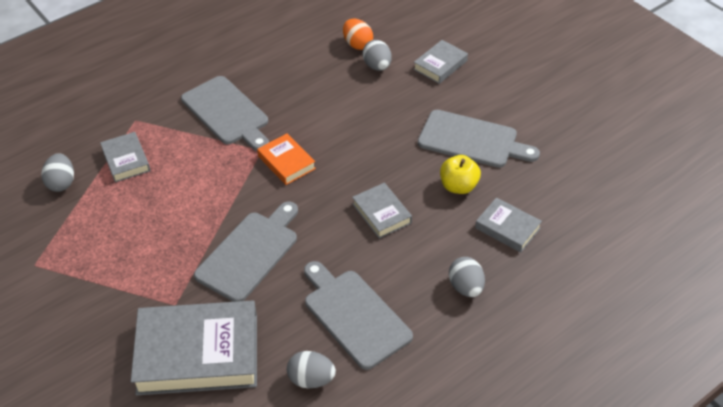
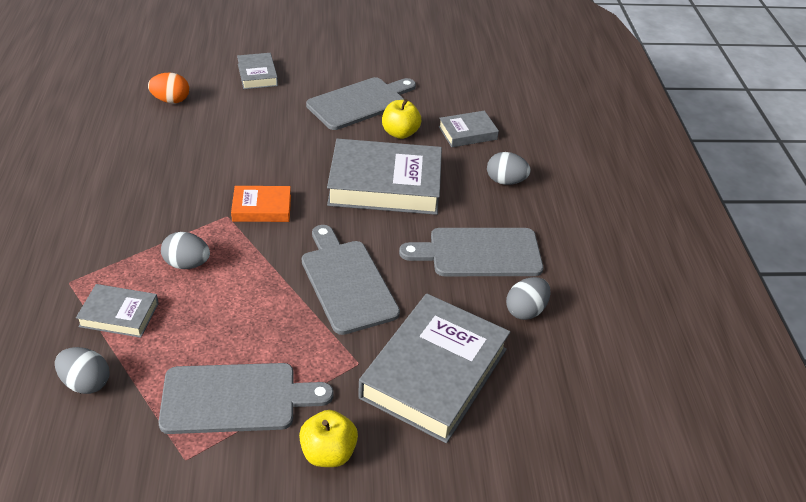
camera: 60 degrees left, 5 degrees down
grey cutting board [181,76,269,151] -> grey cutting board moved to [159,363,334,434]
grey book [352,183,412,239] -> grey book [327,139,442,215], size x2.00
grey egg [362,40,392,71] -> grey egg moved to [161,232,210,269]
none -> yellow apple [299,410,358,467]

